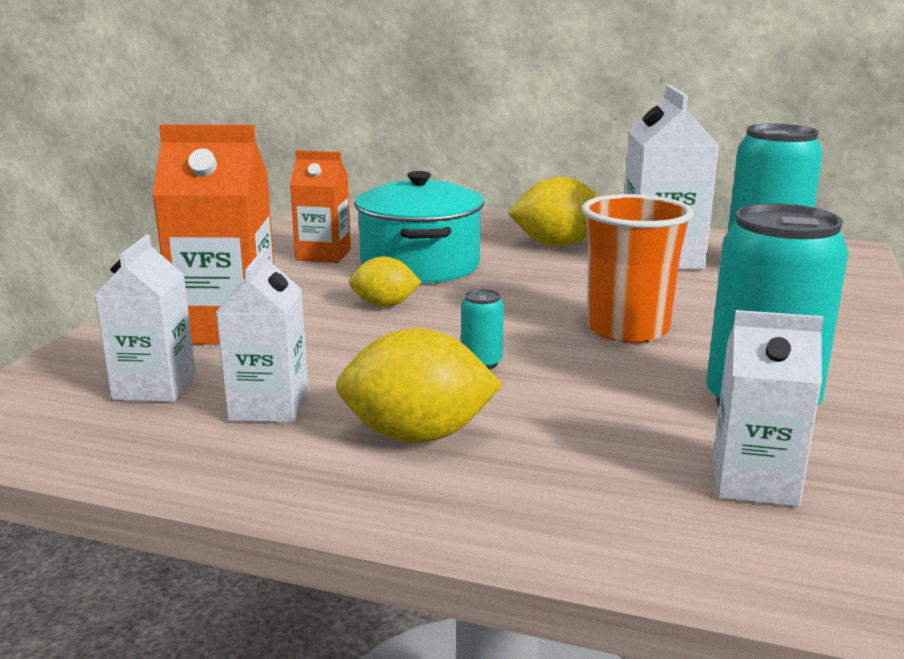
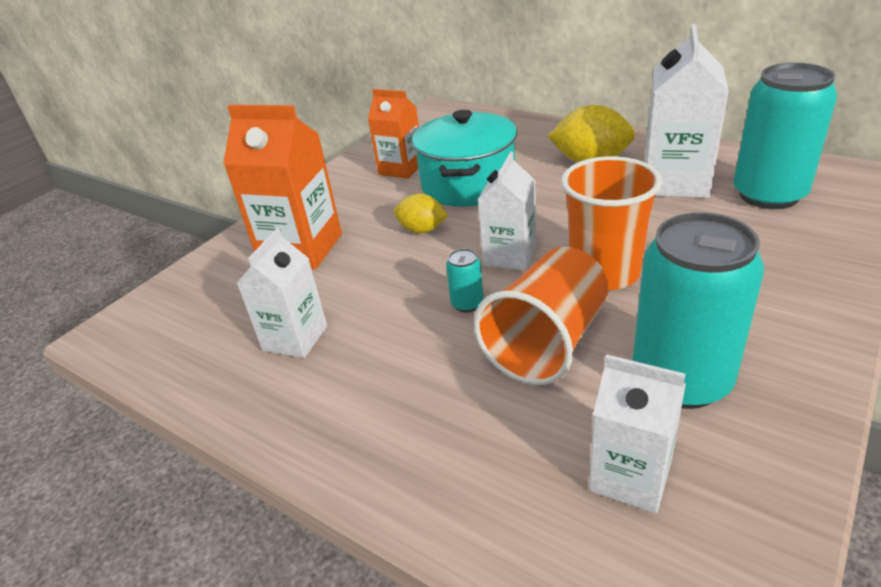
camera: 20 degrees right, 15 degrees up
white carton [94,235,196,402] -> white carton moved to [478,152,536,271]
yellow lemon [336,328,502,443] -> none
none -> orange cup [474,247,609,385]

